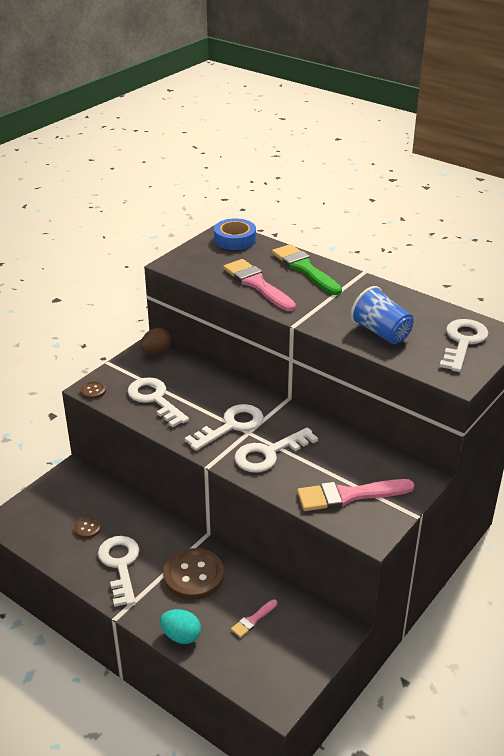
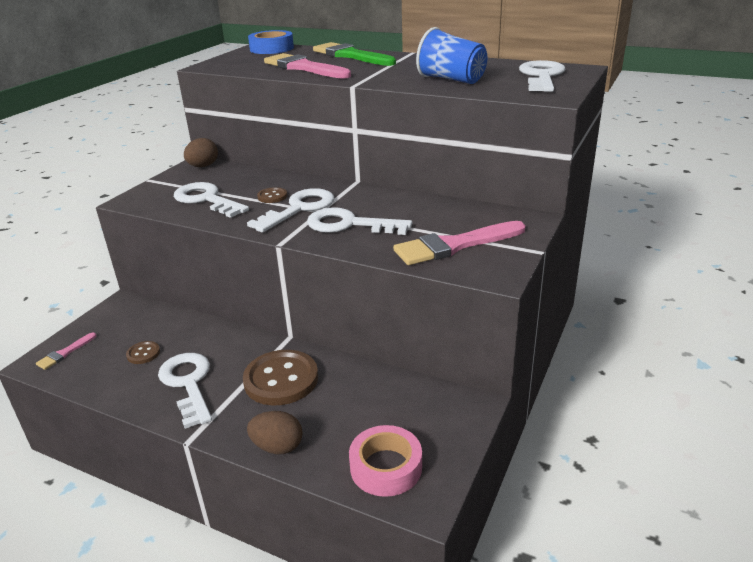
camera: 10 degrees left, 5 degrees down
brown button [80,381,106,399] -> brown button moved to [257,187,287,203]
turquoise egg [160,609,201,644] -> brown egg [247,411,303,454]
pink brush [231,599,277,638] -> pink brush moved to [36,332,96,370]
white key [234,427,318,472] -> white key turned 60 degrees clockwise [307,207,412,235]
none -> pink tape [349,425,422,497]

